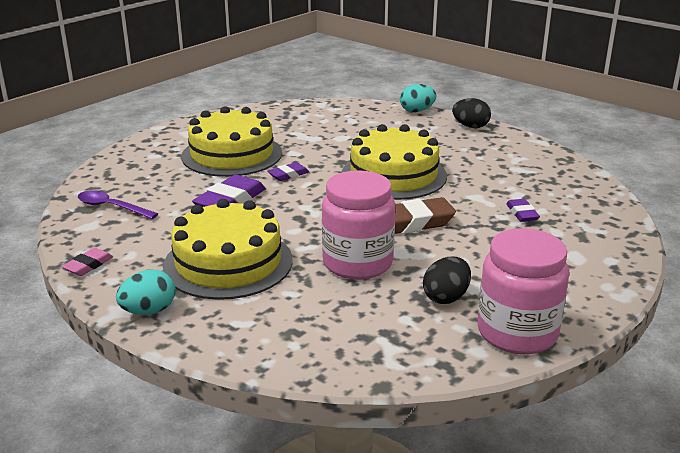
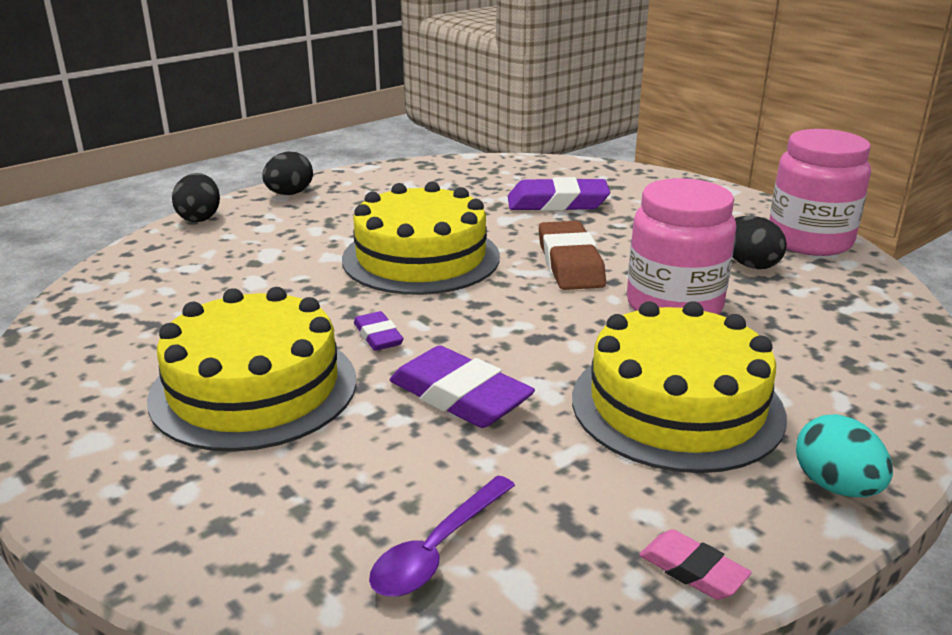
camera: 80 degrees left, 0 degrees up
turquoise egg [400,84,436,112] -> black egg [172,173,220,222]
purple eraser [506,199,540,222] -> purple eraser [508,177,610,211], size x1.85

